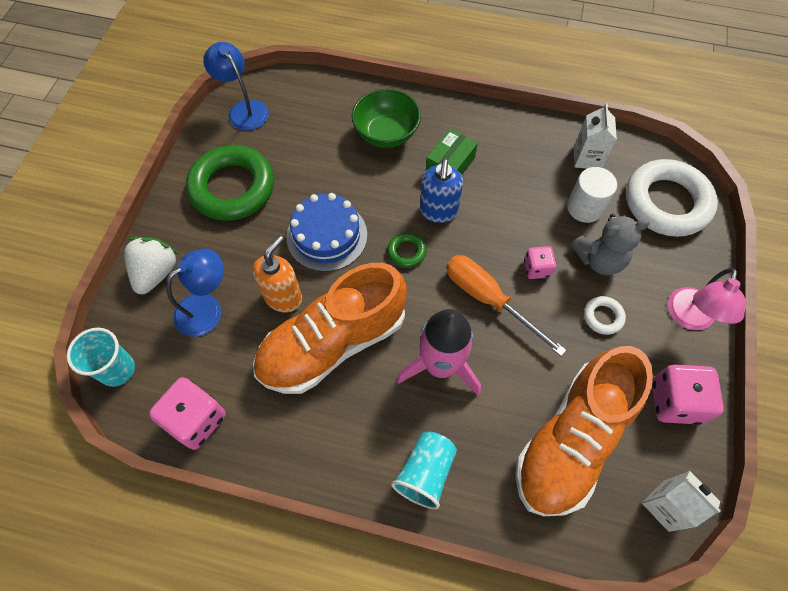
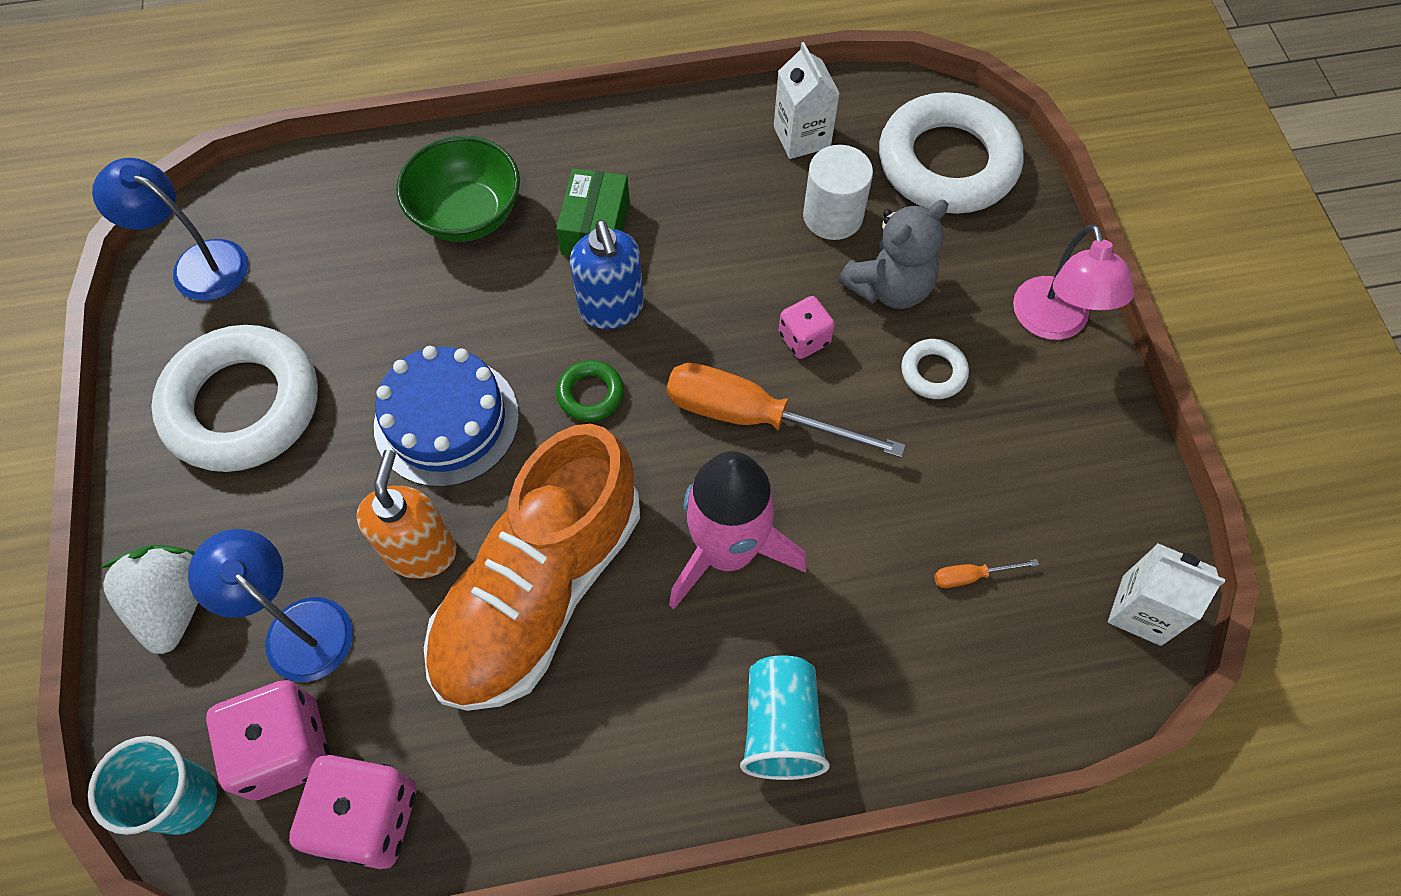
camera: 25 degrees left, 0 degrees up
blue lamp [166,249,224,337] -> blue lamp turned 75 degrees counterclockwise [188,529,353,682]
green ring [186,145,274,221] -> white ring [151,325,318,472]
orange shoe [515,346,653,516] -> orange screwdriver [934,559,1039,588]
pink dice [652,364,724,425] -> pink dice moved to [206,680,330,801]

